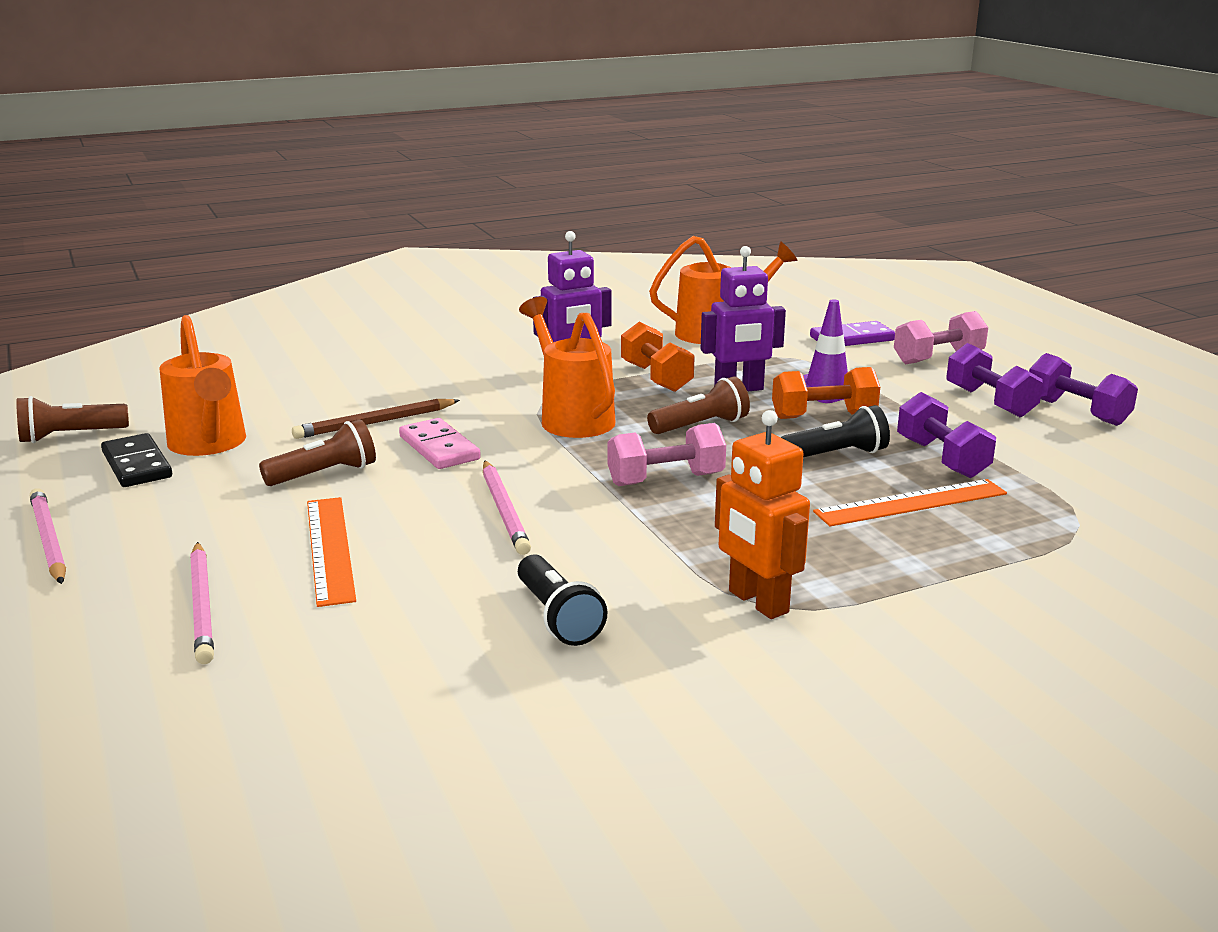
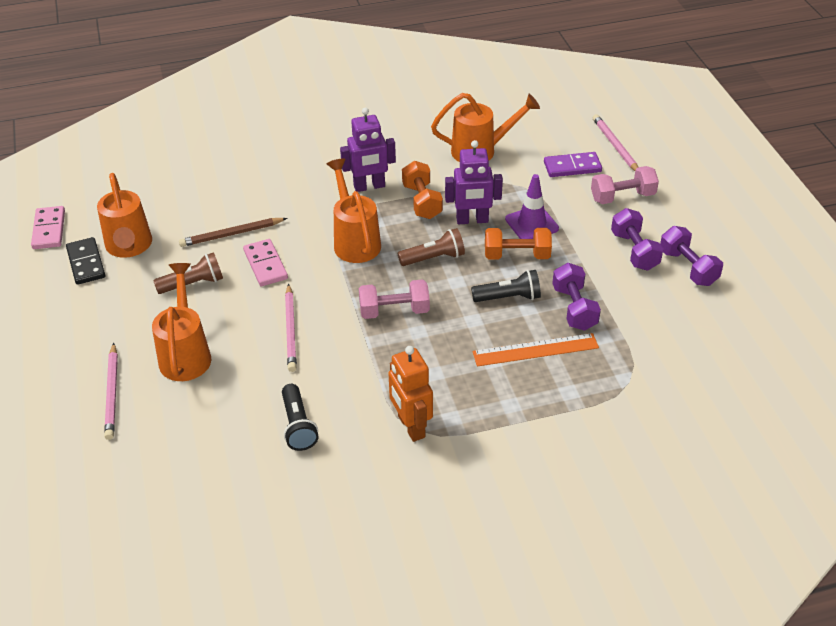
camera: 10 degrees right, 20 degrees up
brown flashlight [16,396,129,443] -> pink domino [31,206,65,249]
pink pencil [30,488,66,584] -> pink pencil moved to [593,114,638,171]
orange ruler [307,497,356,607] -> orange watering can [152,263,211,381]

